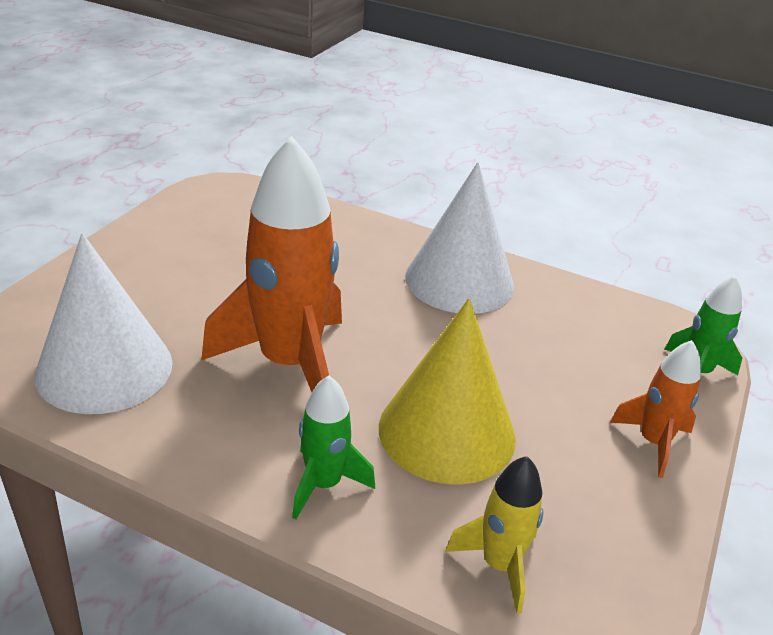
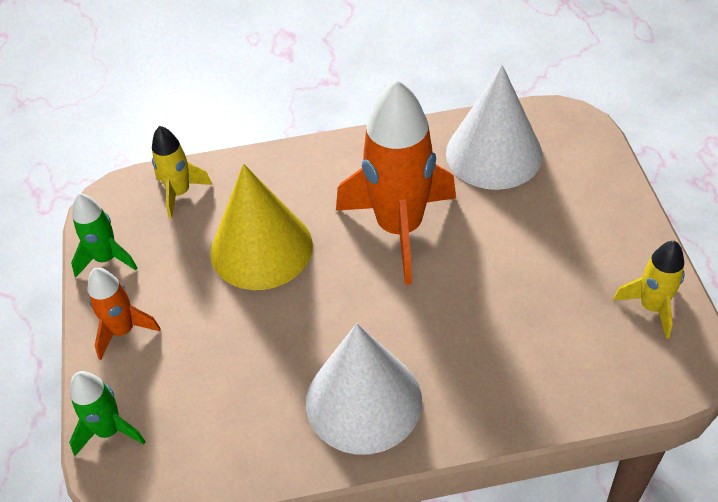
camera: 150 degrees right, 15 degrees up
green rocket [292,375,375,519] -> green rocket moved to [71,193,137,277]
none -> yellow rocket [613,241,685,339]

